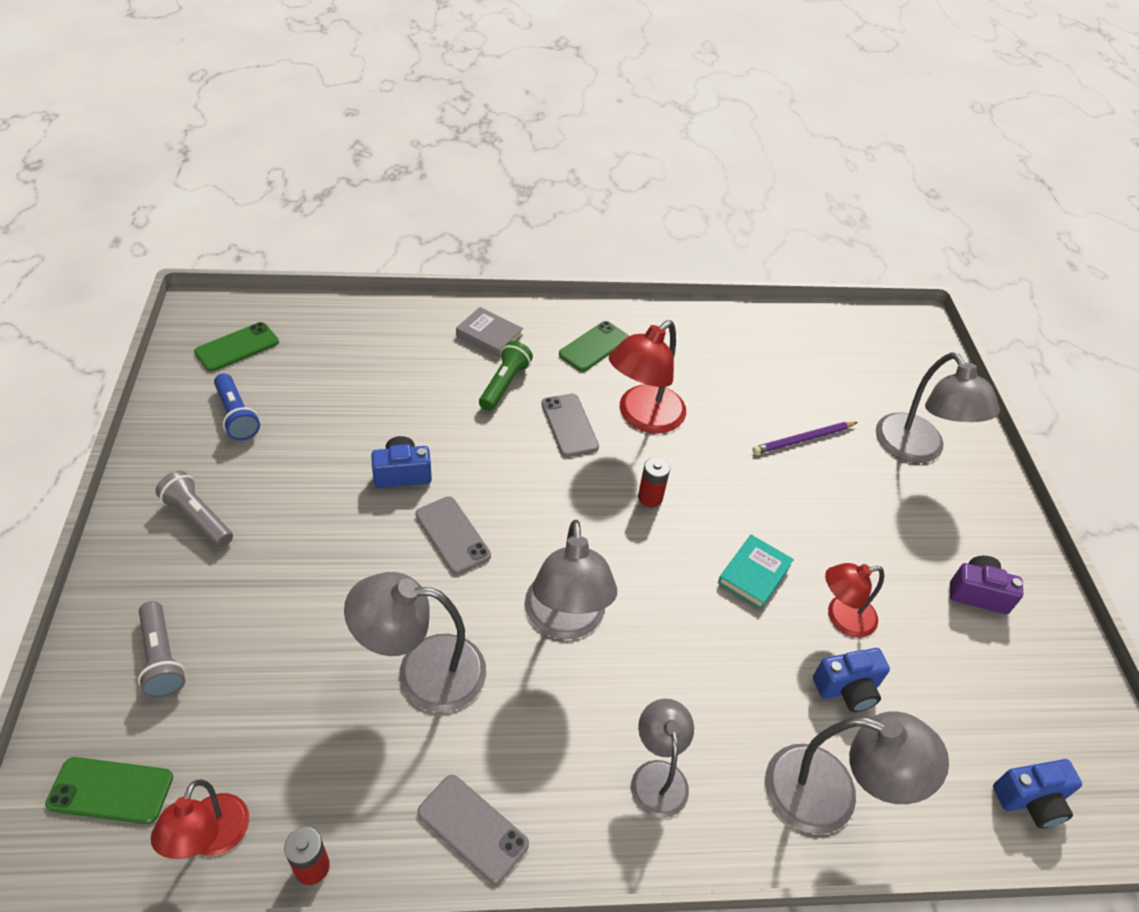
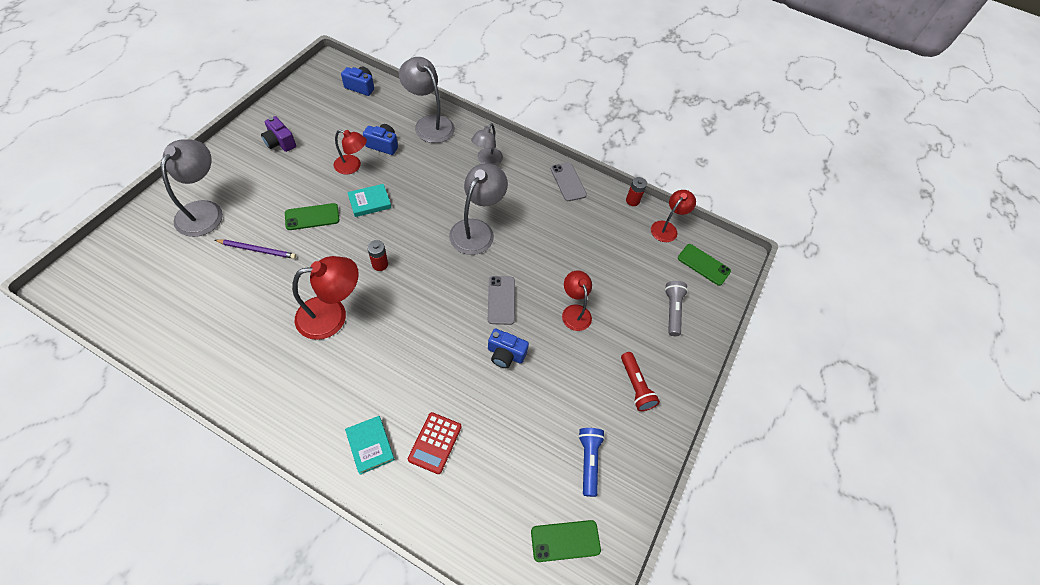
camera: 150 degrees left, 10 degrees up
grey flashlight [155,470,233,547] -> red flashlight [621,352,660,411]
grey lamp [344,572,486,712] -> none
grey book [456,307,523,357] -> turquoise book [345,416,395,475]
green flashlight [479,341,533,411] -> none
grey phone [541,394,599,457] -> none
green phone [559,321,629,372] -> green phone moved to [285,203,339,230]
none -> red calculator [408,412,462,474]
none -> red lamp [562,270,592,331]

